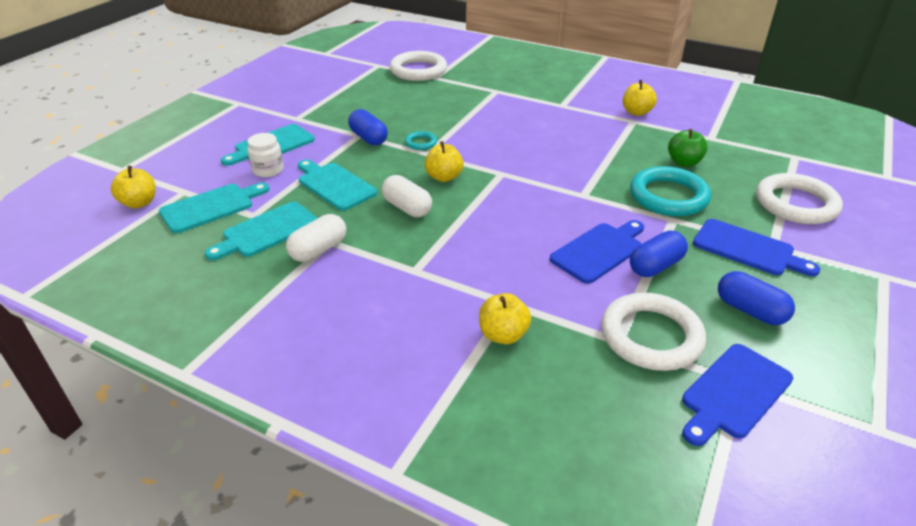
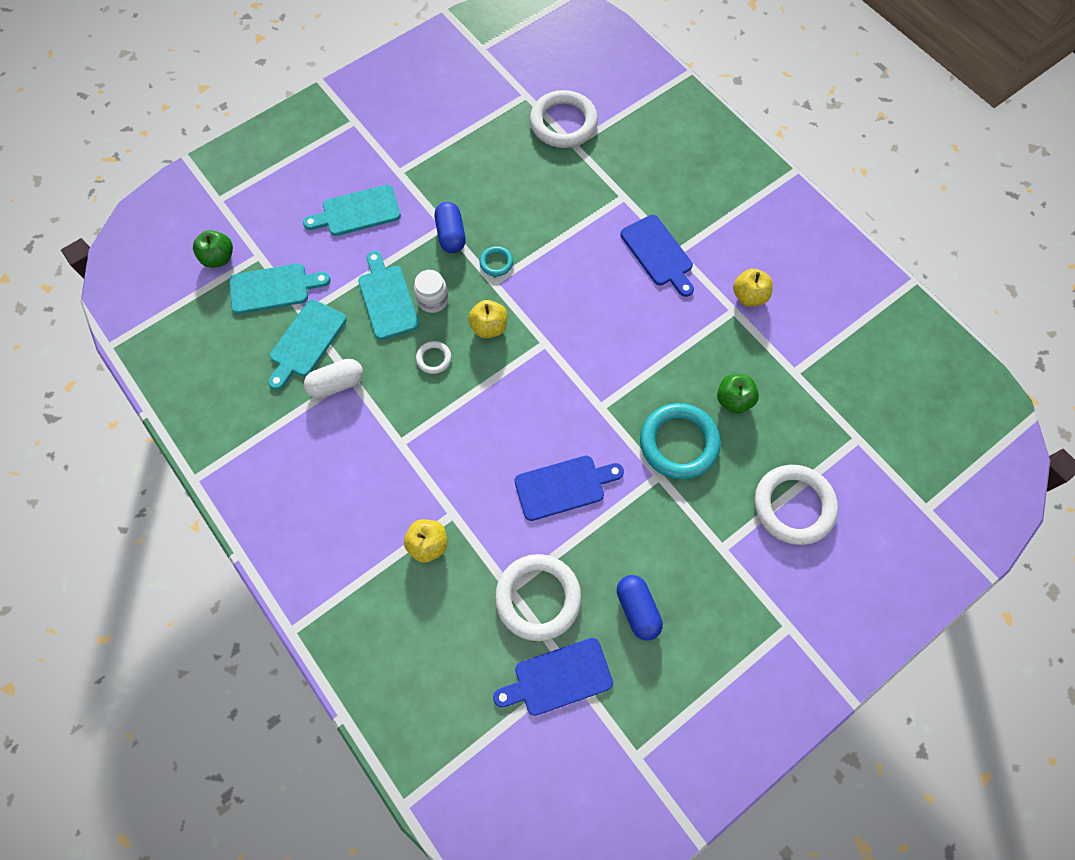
camera: 25 degrees right, 30 degrees up
yellow apple [111,166,156,208] -> green apple [193,230,233,268]
turquoise cutting board [205,201,318,260] -> turquoise cutting board turned 45 degrees counterclockwise [268,299,347,390]
white jar [247,133,284,177] -> white jar moved to [414,270,448,313]
white capsule [382,175,432,217] -> white ring [416,341,451,374]
blue capsule [630,230,688,277] -> none
blue cutting board [693,219,820,276] -> blue cutting board moved to [620,215,694,297]

